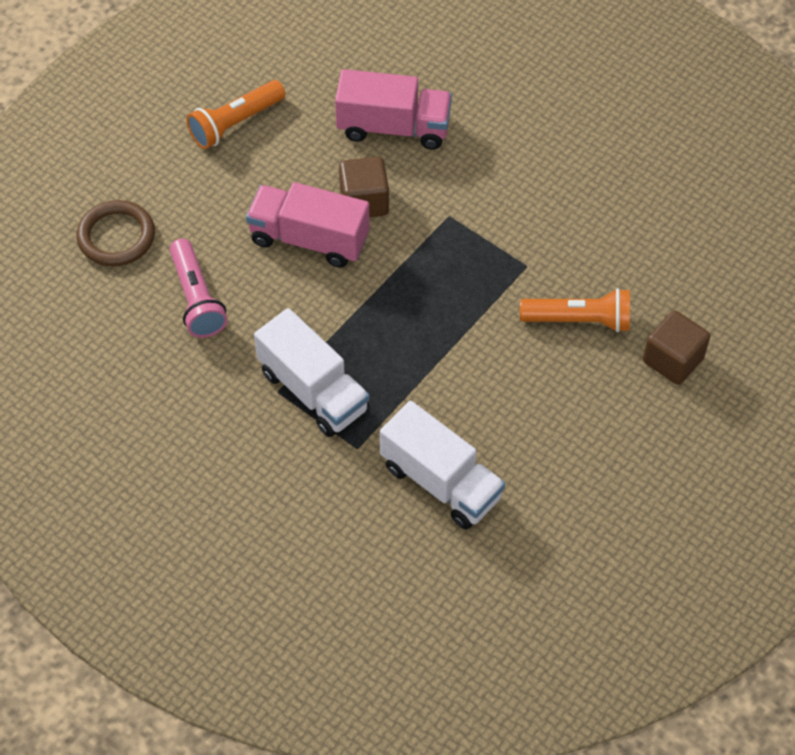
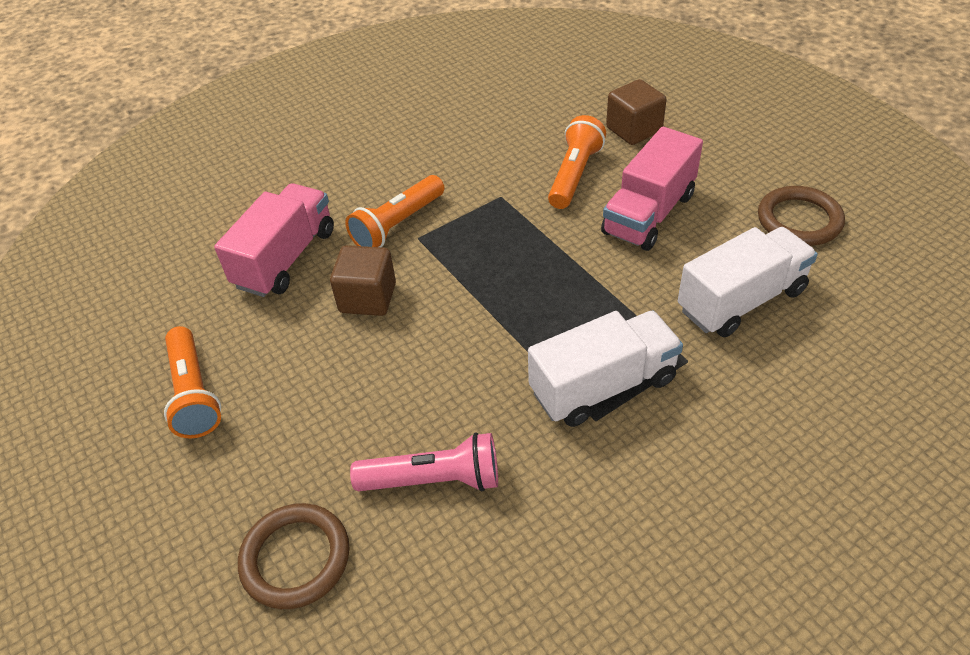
camera: 70 degrees left, 10 degrees down
pink truck [246,182,370,268] -> pink truck moved to [601,127,703,251]
none -> orange flashlight [345,175,444,247]
none -> brown ring [758,186,845,246]

